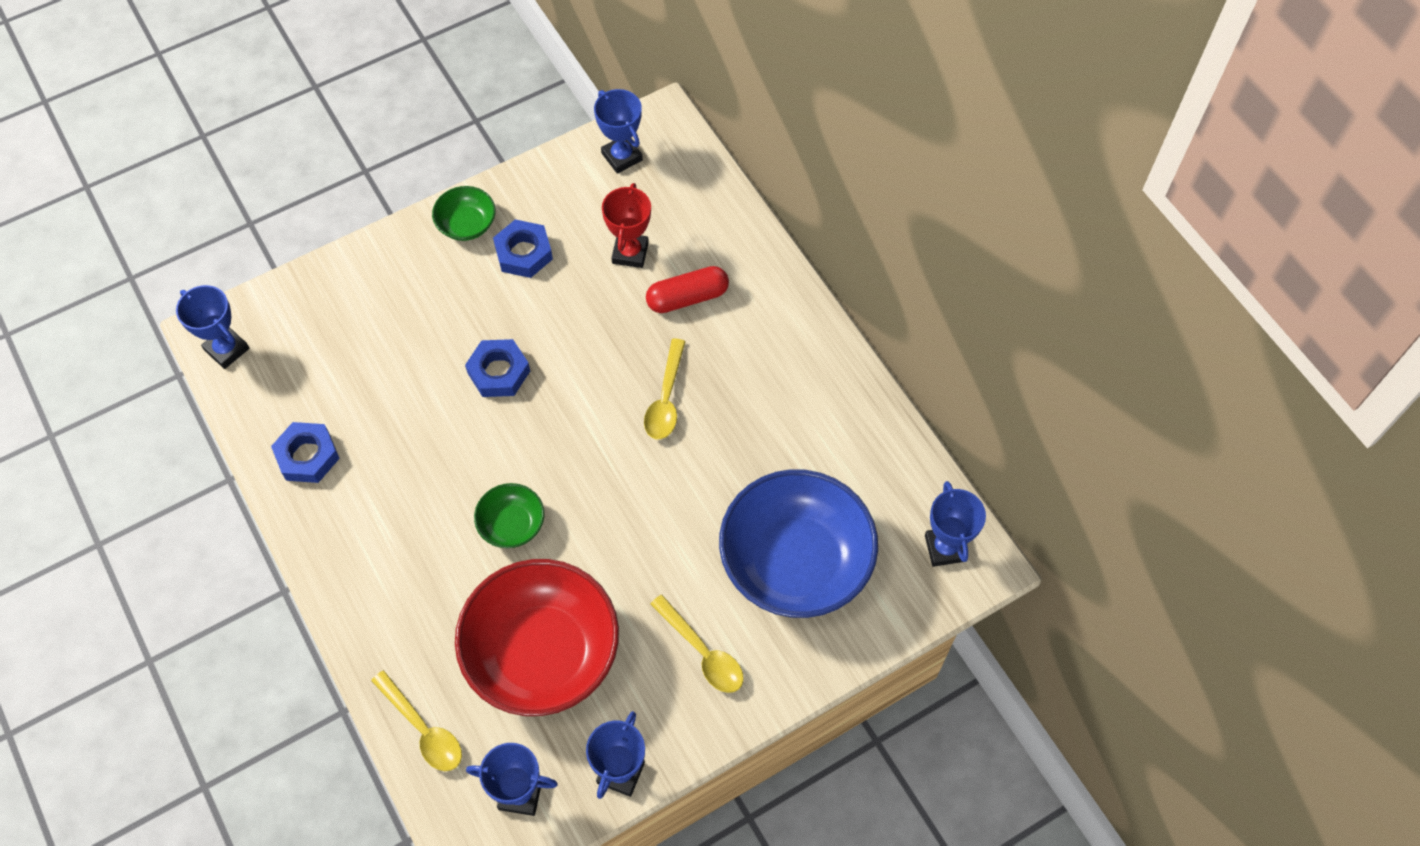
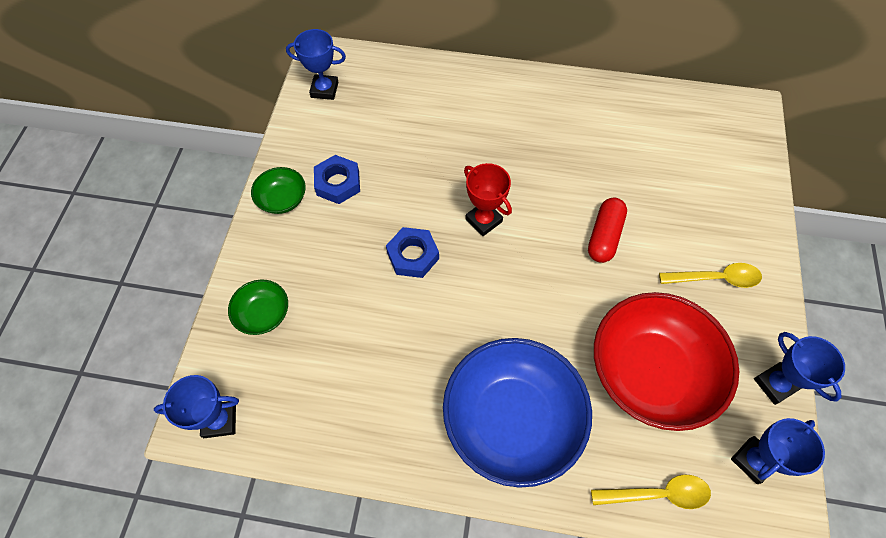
camera: 50 degrees left, 0 degrees up
blue nut [271,422,340,483] -> none
green bowl [474,483,544,548] -> green bowl moved to [228,280,288,335]
red trophy [602,183,651,268] -> red trophy moved to [464,163,512,236]
yellow spoon [644,339,686,439] -> none
red capsule [646,266,729,313] -> red capsule moved to [588,198,627,263]
blue bowl [719,469,878,618] -> blue bowl moved to [443,338,592,488]
blue trophy [925,481,986,567] -> none

